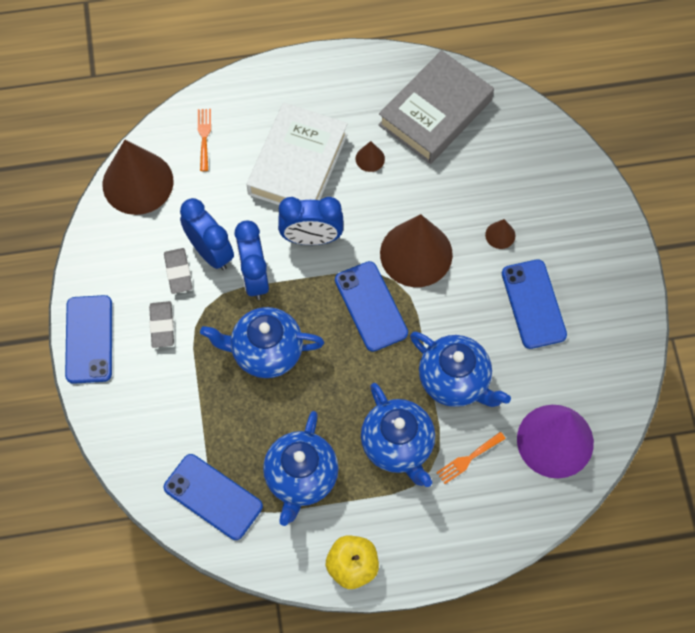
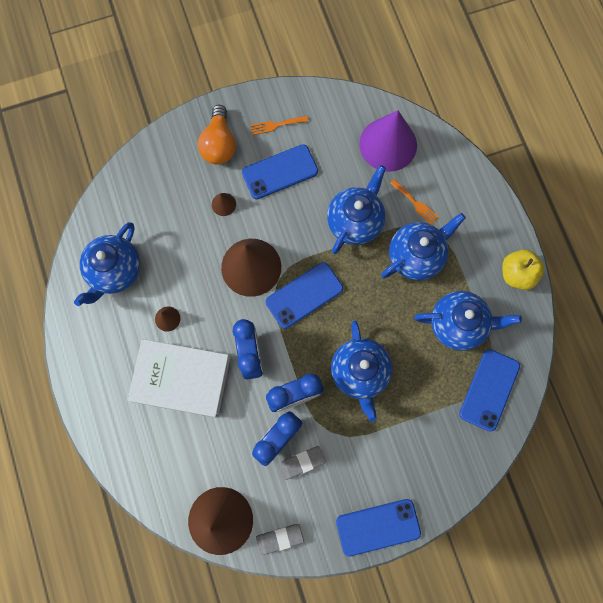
camera: 100 degrees left, 10 degrees up
grey eraser [149,301,174,348] -> grey eraser moved to [256,524,304,555]
orange fork [198,109,211,171] -> orange fork moved to [250,116,309,135]
grey book [378,50,494,164] -> blue teapot [74,222,140,306]
none -> orange light bulb [198,105,236,164]

